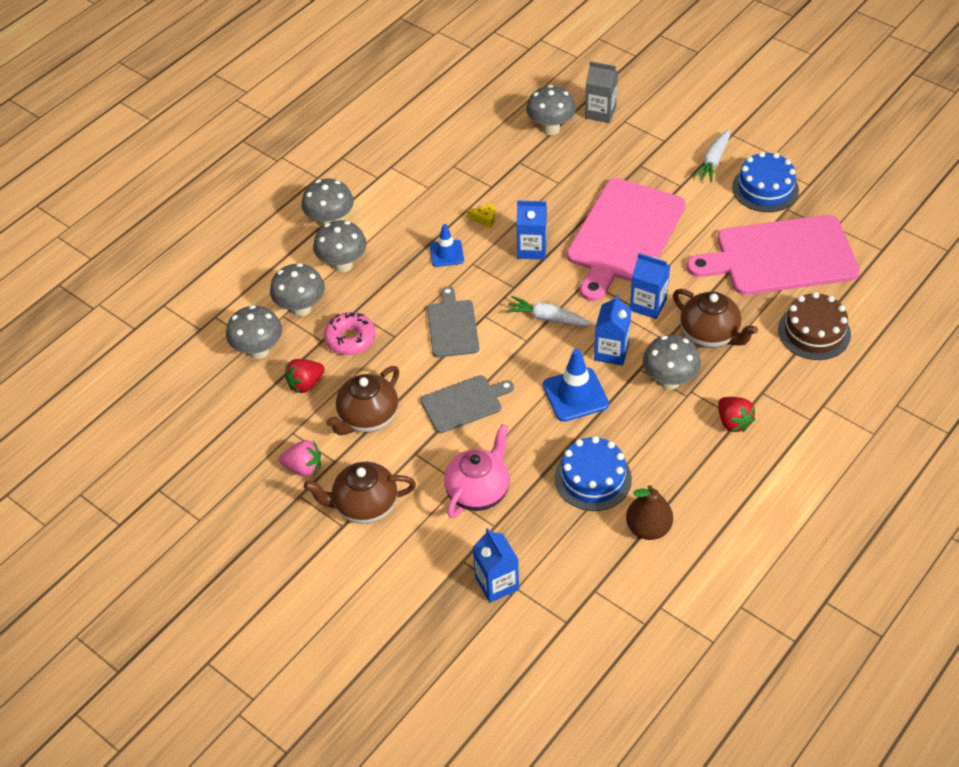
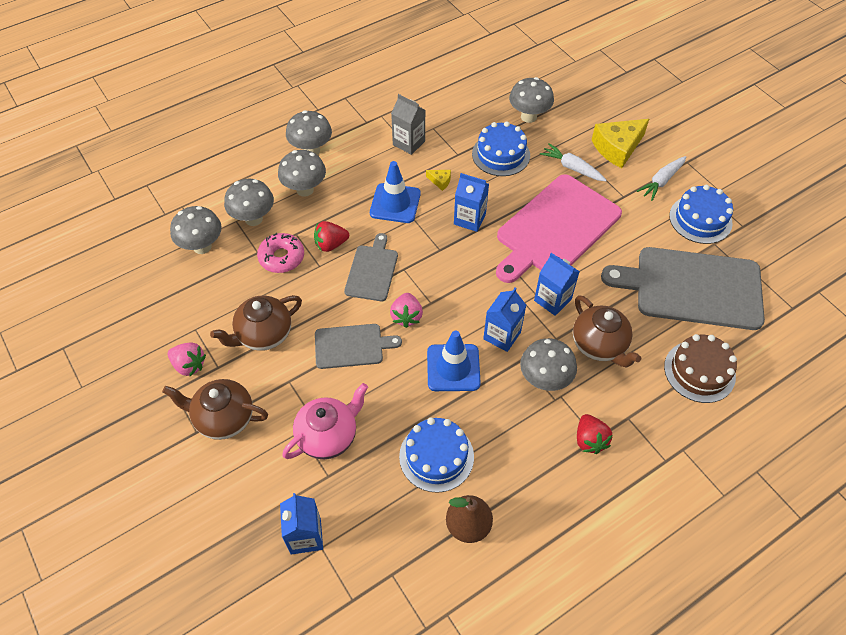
camera: 15 degrees right, 5 degrees up
red strawberry [285,359,325,393] -> red strawberry moved to [314,221,349,252]
blue traffic cone [430,224,464,267] -> blue traffic cone [370,161,421,223], size x1.57
white carrot [506,296,591,326] -> white carrot moved to [540,143,607,181]
grey carton [585,61,618,123] -> grey carton moved to [391,94,425,155]
pink cutting board [687,215,860,295] -> grey cutting board [601,247,765,330]
none -> pink strawberry [390,293,423,328]
none -> blue cake [472,122,530,176]
none -> yellow cheese [592,119,649,168]

